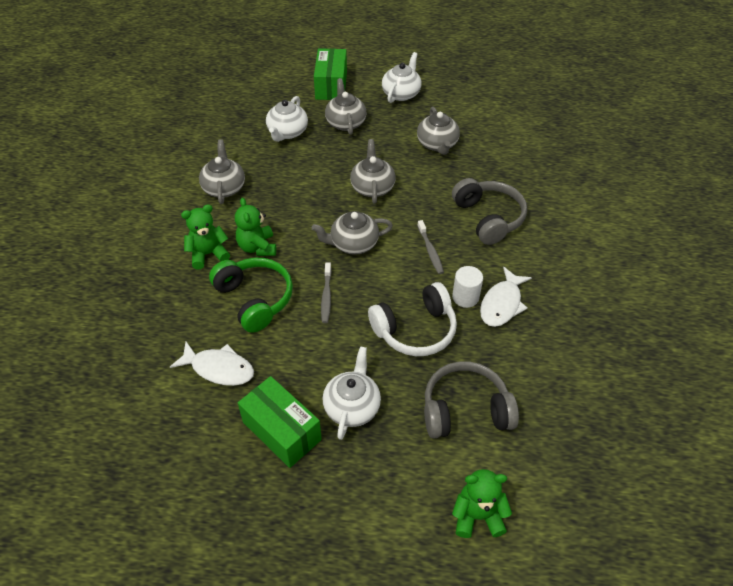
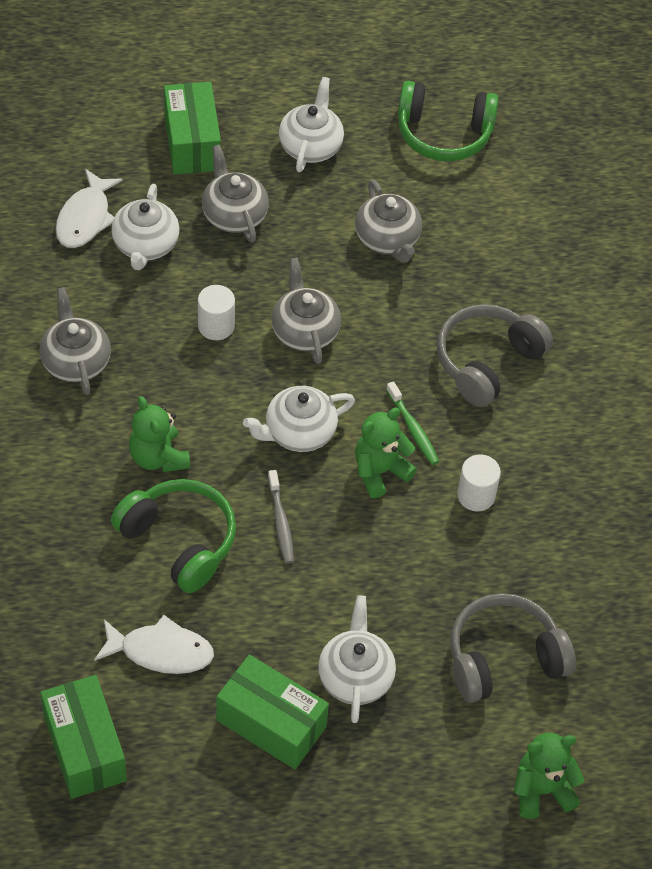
camera: 15 degrees left, 5 degrees up
green teddy bear [181,204,230,270] -> green teddy bear moved to [355,408,417,498]
grey teapot [312,211,393,255] -> white teapot [243,386,355,452]
white headphones [368,282,457,356] -> none
grey toothbrush [417,220,444,274] -> green toothbrush [386,381,439,465]
grey headphones [452,178,527,245] -> grey headphones turned 105 degrees counterclockwise [437,304,553,407]
white fish [480,267,532,327] -> white fish moved to [56,169,123,248]
none -> green box [40,675,127,799]
none -> white cylinder [198,285,235,340]
none -> green headphones [398,81,499,161]

